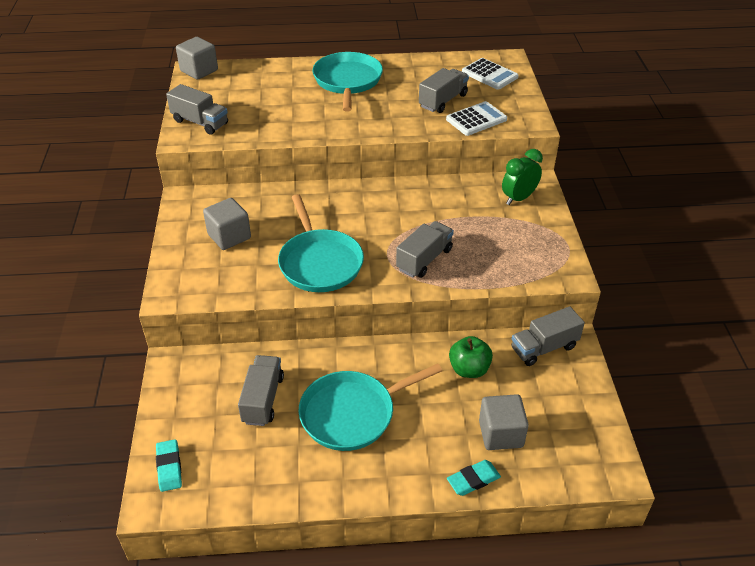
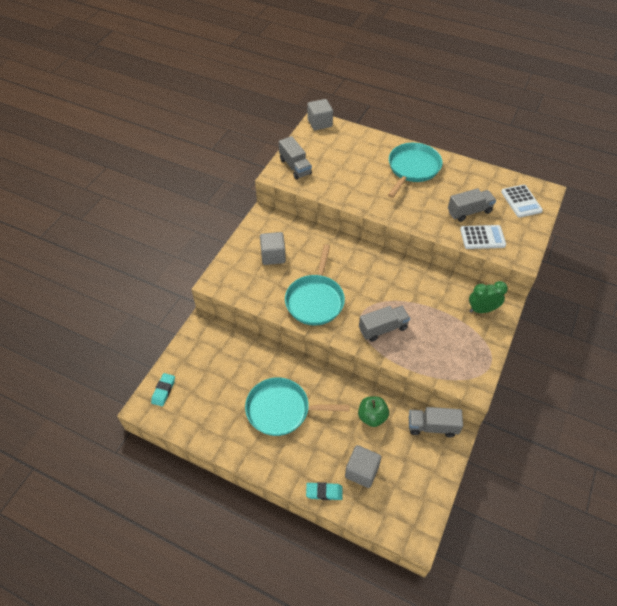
camera: 30 degrees right, 10 degrees up
grey truck [238,355,284,426] -> none

